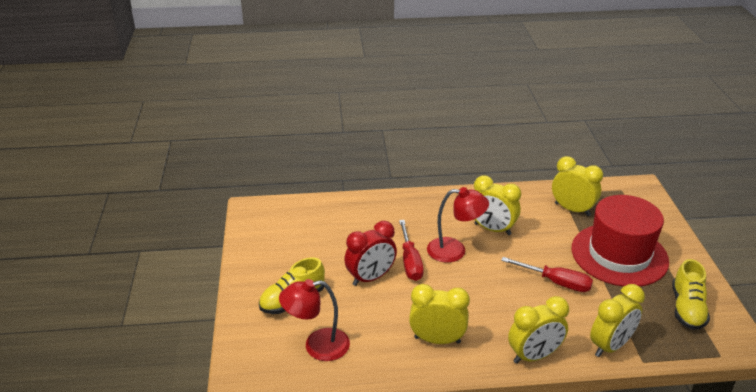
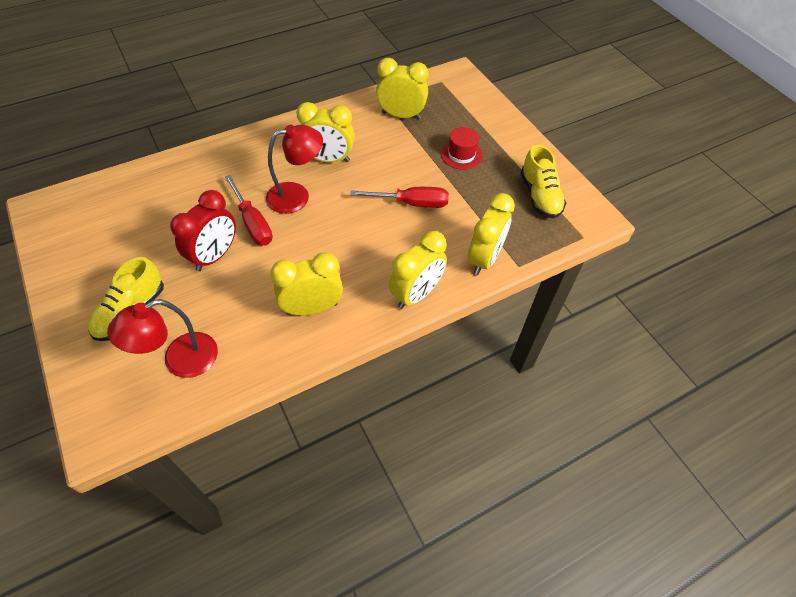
camera: 25 degrees left, 20 degrees up
red hat [572,195,669,287] -> red hat [441,127,483,170], size x0.43

